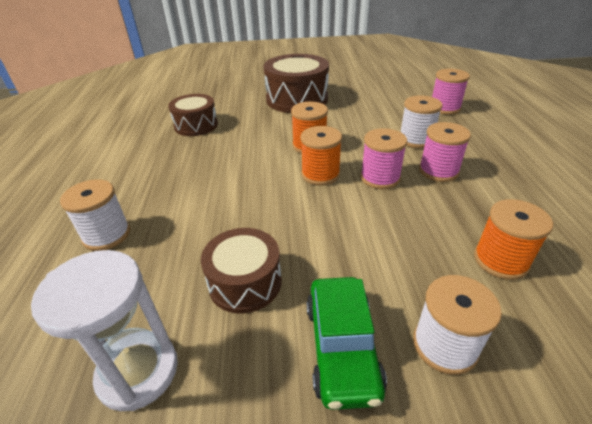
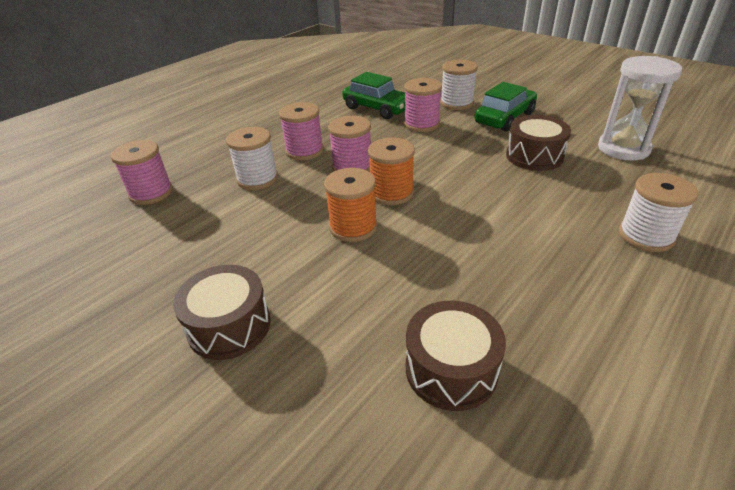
camera: 135 degrees left, 0 degrees up
brown drum [264,54,329,113] -> brown drum [173,265,271,360], size x0.63
orange spool [474,199,553,280] -> green car [342,72,406,119]
none -> pink spool [404,78,442,132]

